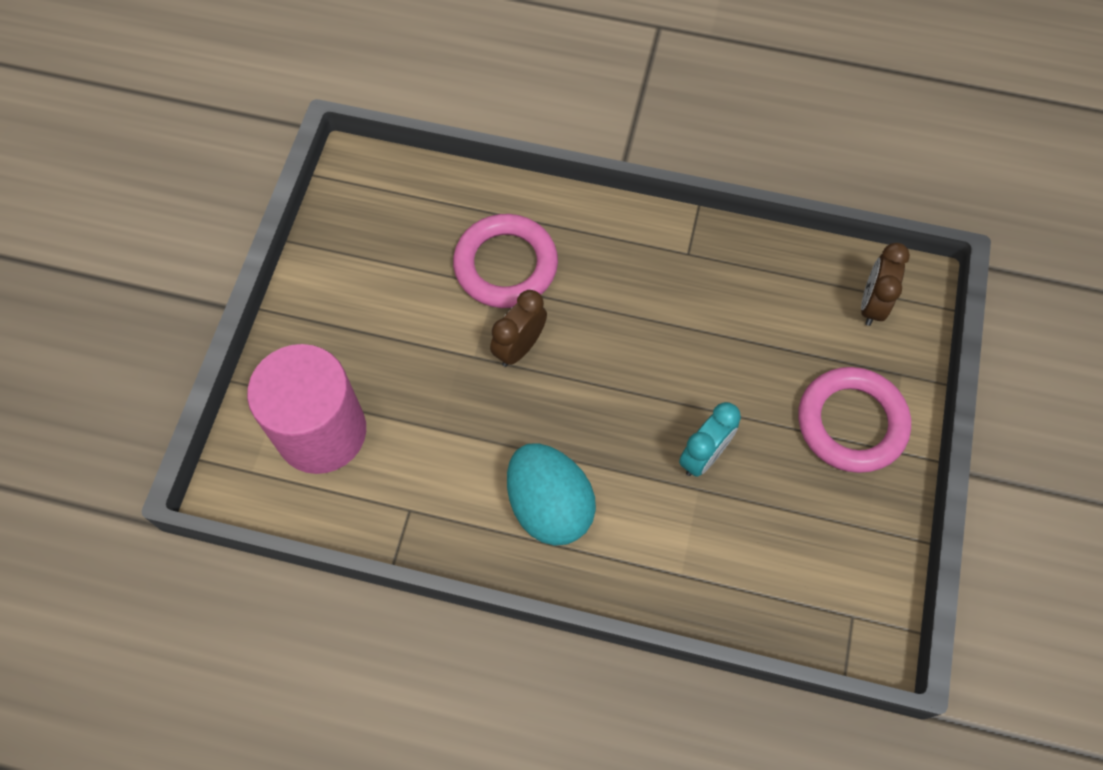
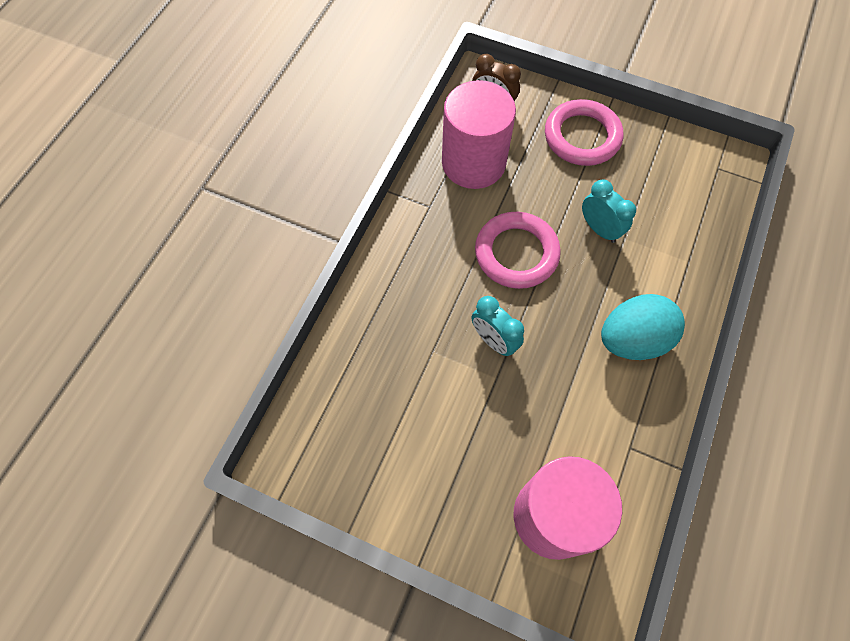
camera: 80 degrees left, 0 degrees up
pink ring [453,214,558,308] -> pink ring moved to [475,212,561,289]
brown clock [490,290,547,367] -> turquoise clock [471,296,524,356]
none -> pink cylinder [442,80,516,189]

